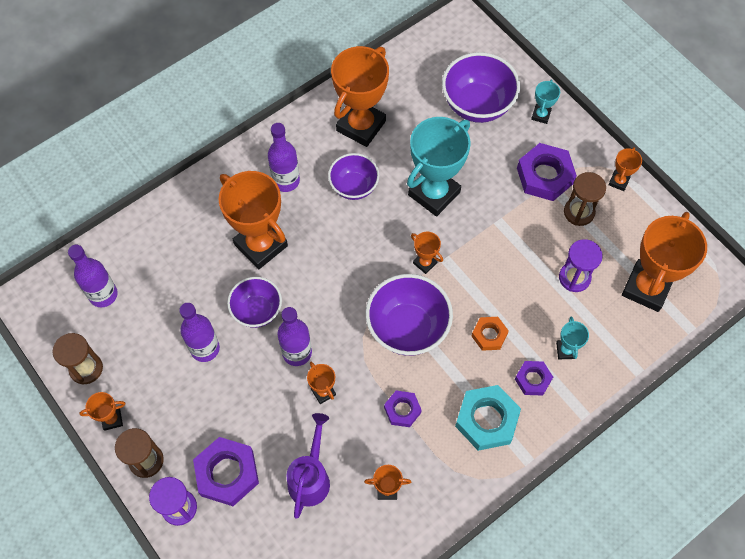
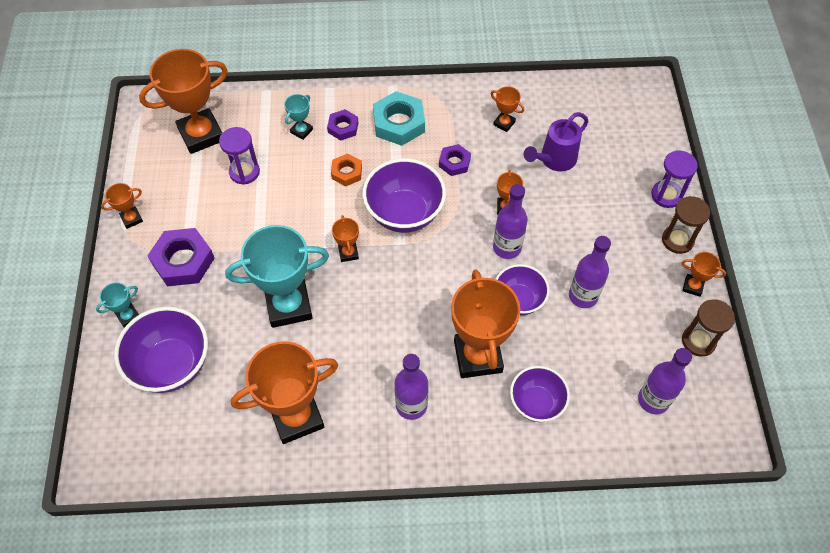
camera: 145 degrees left, 5 degrees down
purple nut [193,437,259,506] -> none
purple bowl [328,153,380,200] -> purple bowl moved to [510,366,570,422]
brown hourglass [564,172,606,226] -> none

